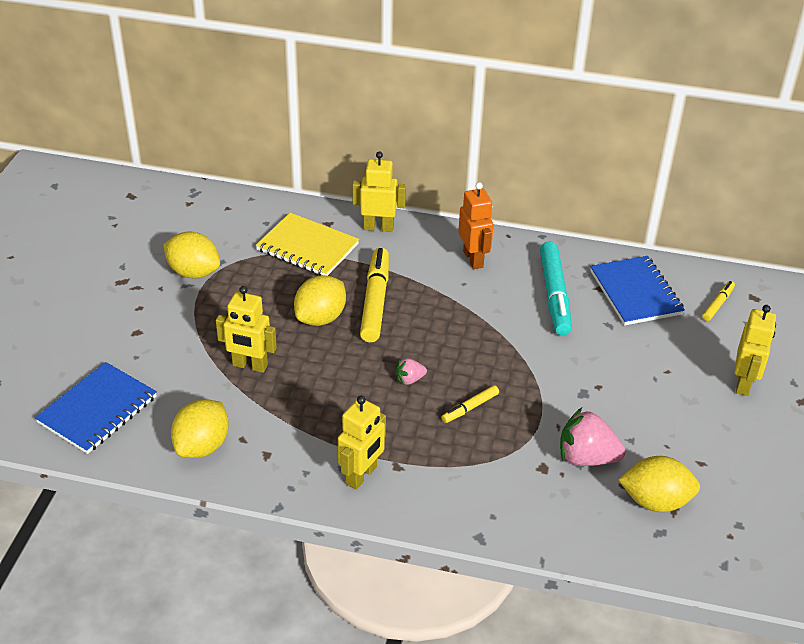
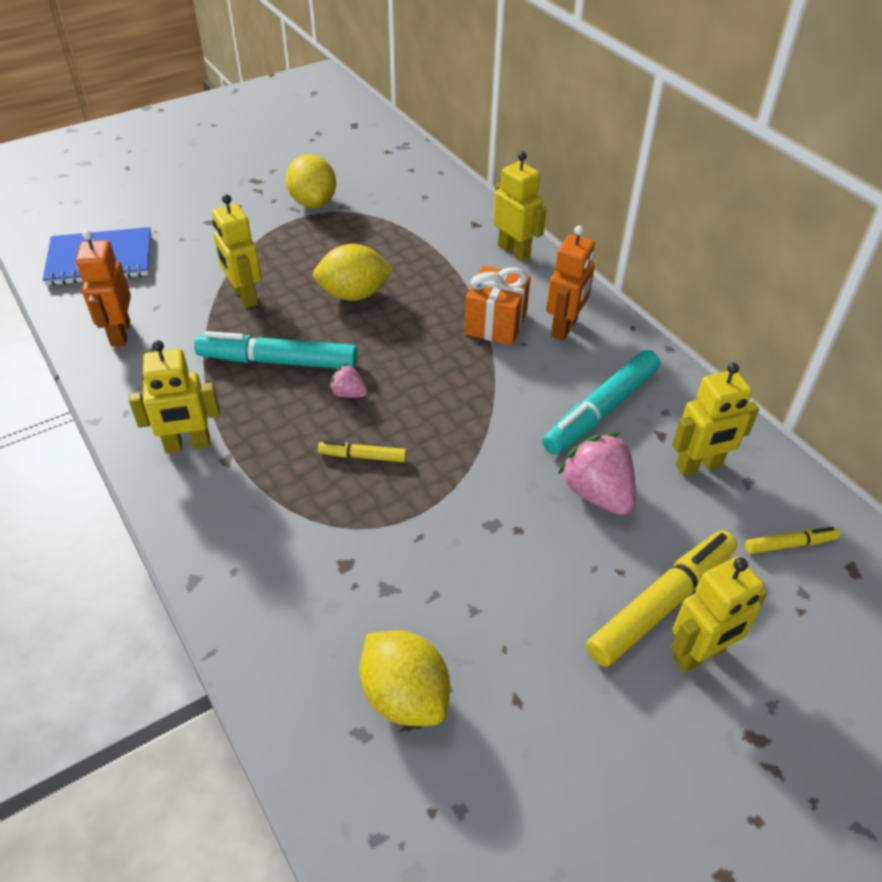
camera: 45 degrees right, 5 degrees up
yellow lemon [171,399,229,458] -> orange robot [76,230,131,347]
yellow notebook [256,213,359,276] -> none
yellow marker [360,247,389,342] -> yellow marker moved to [586,530,737,667]
pink strawberry [560,408,625,466] -> pink strawberry moved to [558,432,636,516]
blue notebook [590,256,685,325] -> yellow robot [672,363,759,476]
none -> turquoise marker [194,331,358,369]
none -> orange gift [464,265,531,345]

